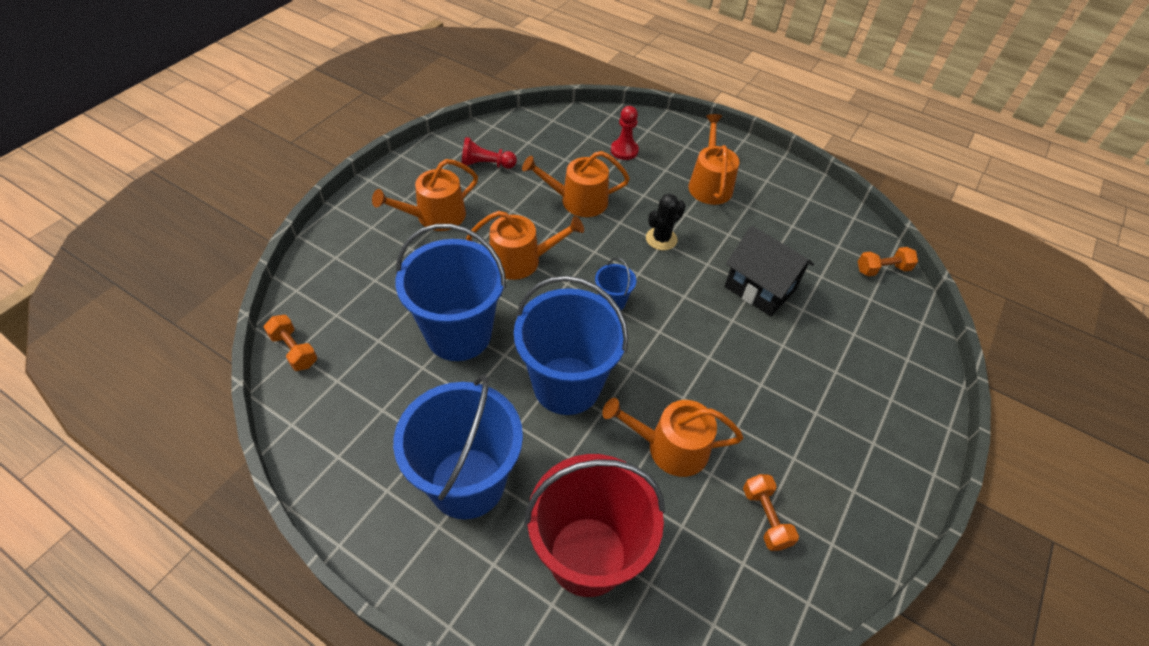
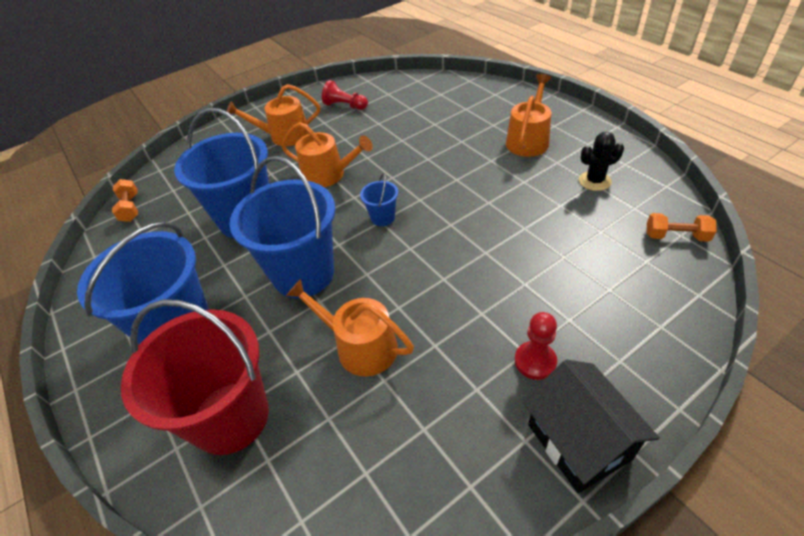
camera: 30 degrees right, 5 degrees down
orange watering can [522,151,630,217] -> none
red pawn [611,106,639,160] -> red pawn moved to [515,312,557,380]
black cactus [646,194,686,250] -> black cactus moved to [579,132,624,191]
black house [725,226,814,316] -> black house moved to [523,359,660,493]
orange dumbbell [743,474,799,551] -> none

